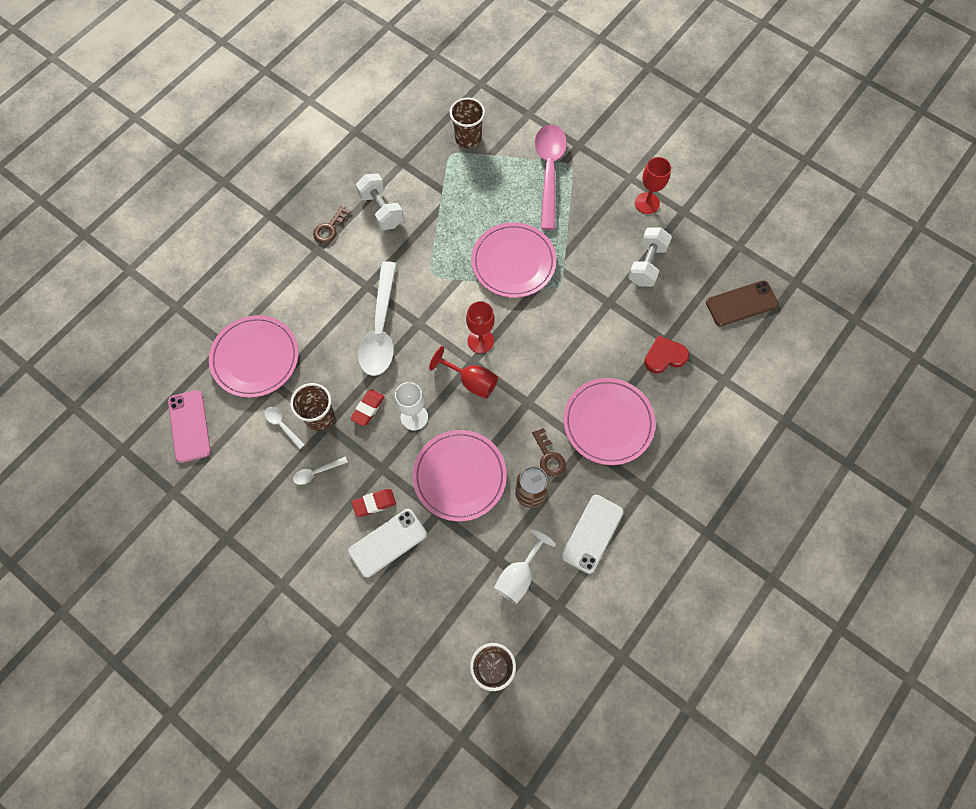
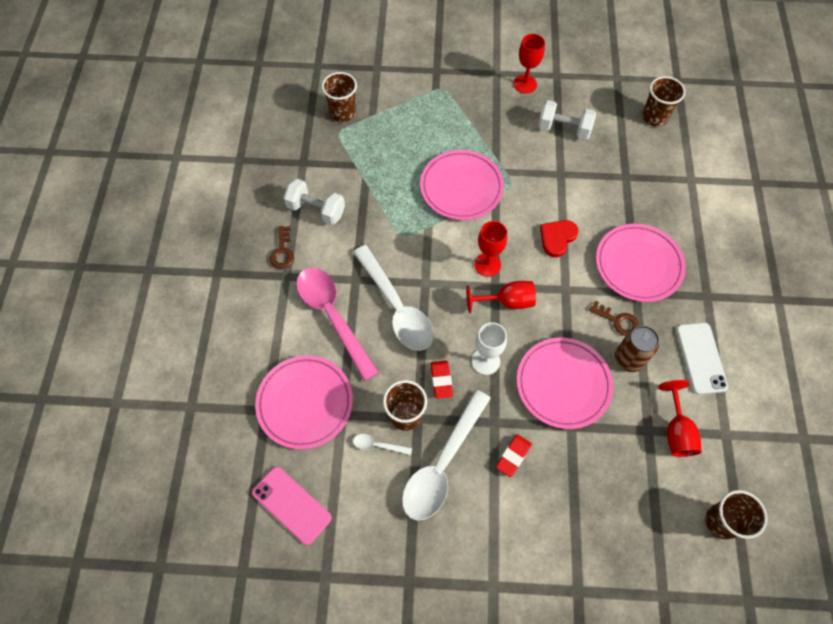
camera: 35 degrees left, 5 degrees down
white spoon [293,457,348,485] -> white spoon [402,390,491,520], size x2.44
white phone [348,509,427,578] -> none
white goblet [494,528,556,604] -> red goblet [658,380,702,457]
pink spoon [535,124,567,230] -> pink spoon moved to [296,268,379,381]
white dumbbell [628,227,672,287] -> white dumbbell turned 60 degrees counterclockwise [538,100,596,139]
red heart [644,335,689,373] -> red heart moved to [540,220,579,257]
brown phone [706,280,779,326] -> brown cup [642,76,686,127]

